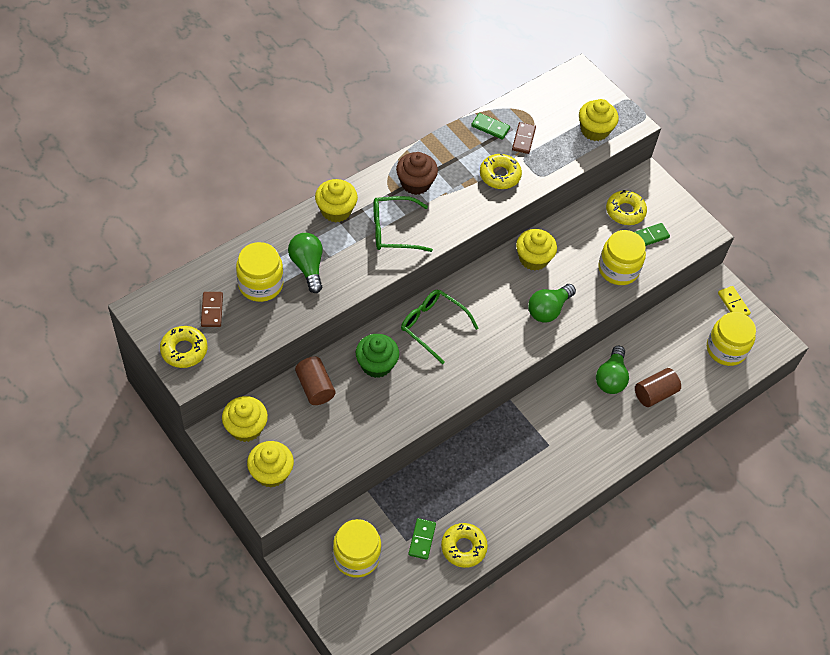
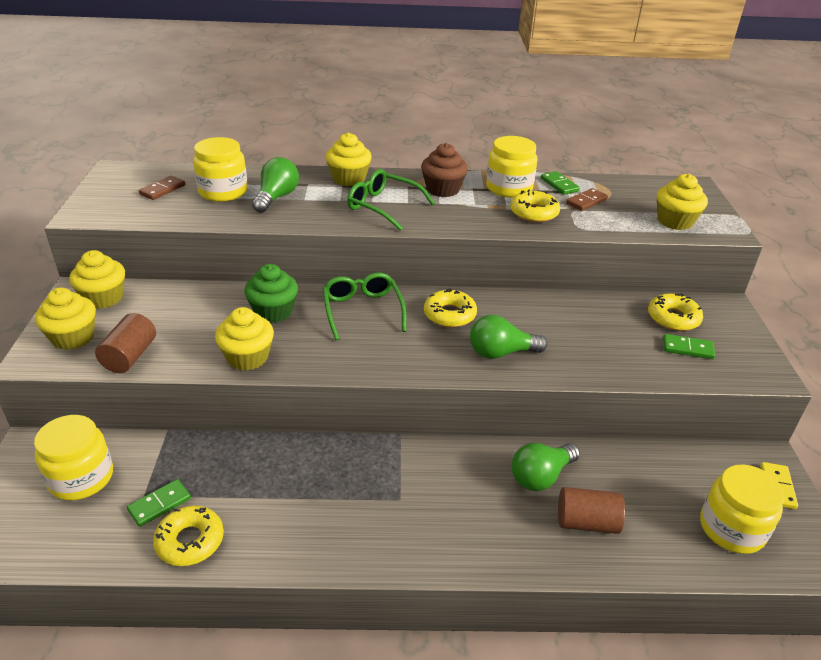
camera: 40 degrees right, 20 degrees down
yellow donut [160,326,207,368] -> yellow donut moved to [424,289,477,328]
brown cylinder [295,356,335,405] -> brown cylinder moved to [95,313,156,373]
yellow cupcake [516,229,557,271] -> yellow cupcake moved to [215,307,274,371]
yellow jar [598,230,646,285] -> yellow jar moved to [486,136,537,198]

